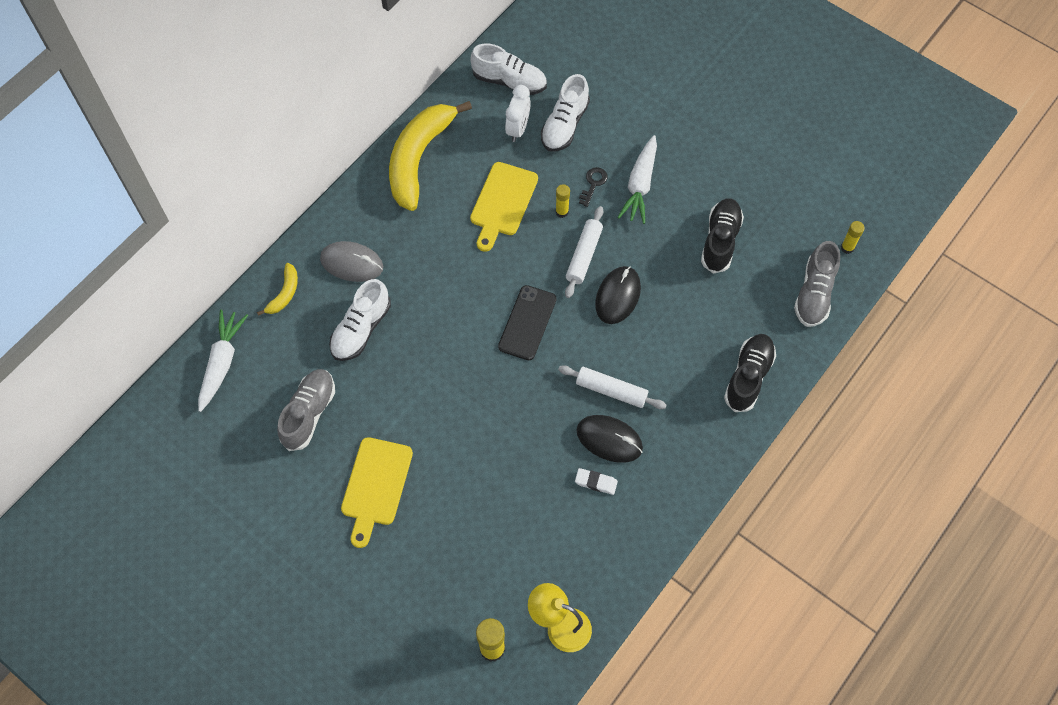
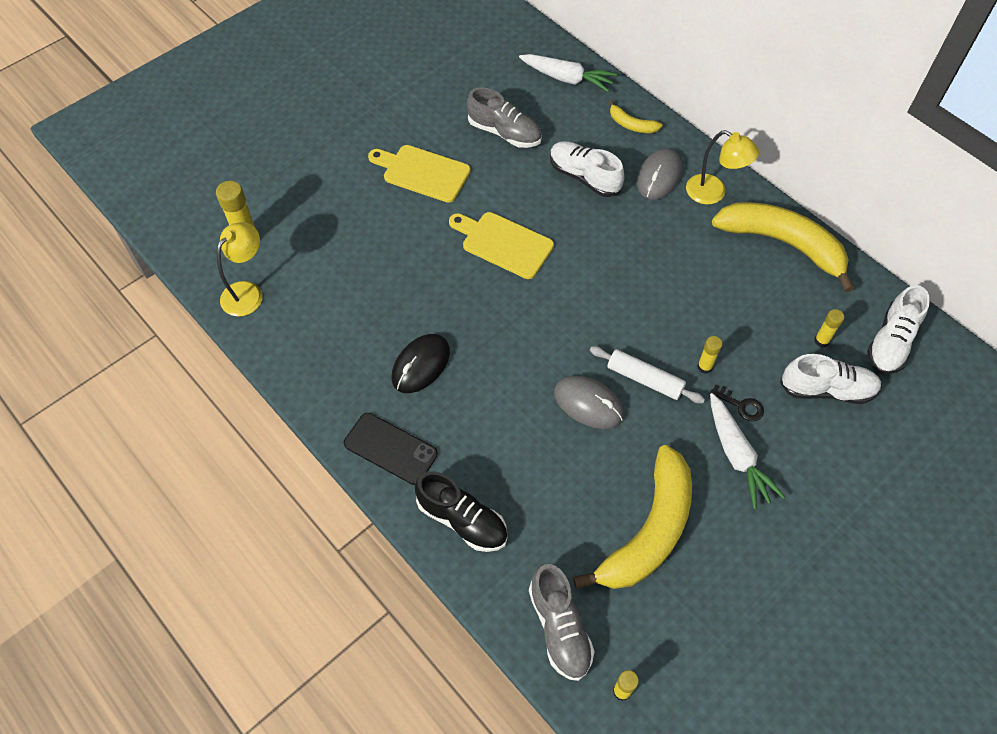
camera: 100 degrees right, 5 degrees down
yellow cutting board [470,162,538,252] -> yellow cutting board moved to [449,212,554,279]
black phone [498,285,557,360] -> black phone moved to [344,413,438,485]
white clock [505,85,531,142] -> yellow glue stick [814,309,844,347]
white shoe [541,74,590,152] -> white shoe turned 150 degrees clockwise [780,354,882,404]
white rolling pin [558,365,667,409] -> none
white eraser [575,468,618,495] -> none
black mouse [595,266,641,324] -> grey mouse [554,376,624,429]
white carrot [618,135,657,224] -> white carrot turned 135 degrees counterclockwise [710,393,785,509]
black shoe [701,198,744,274] -> yellow banana [573,445,692,589]
grey shoe [794,241,840,327] -> grey shoe turned 135 degrees counterclockwise [529,564,595,681]
none -> yellow lamp [686,130,759,205]

